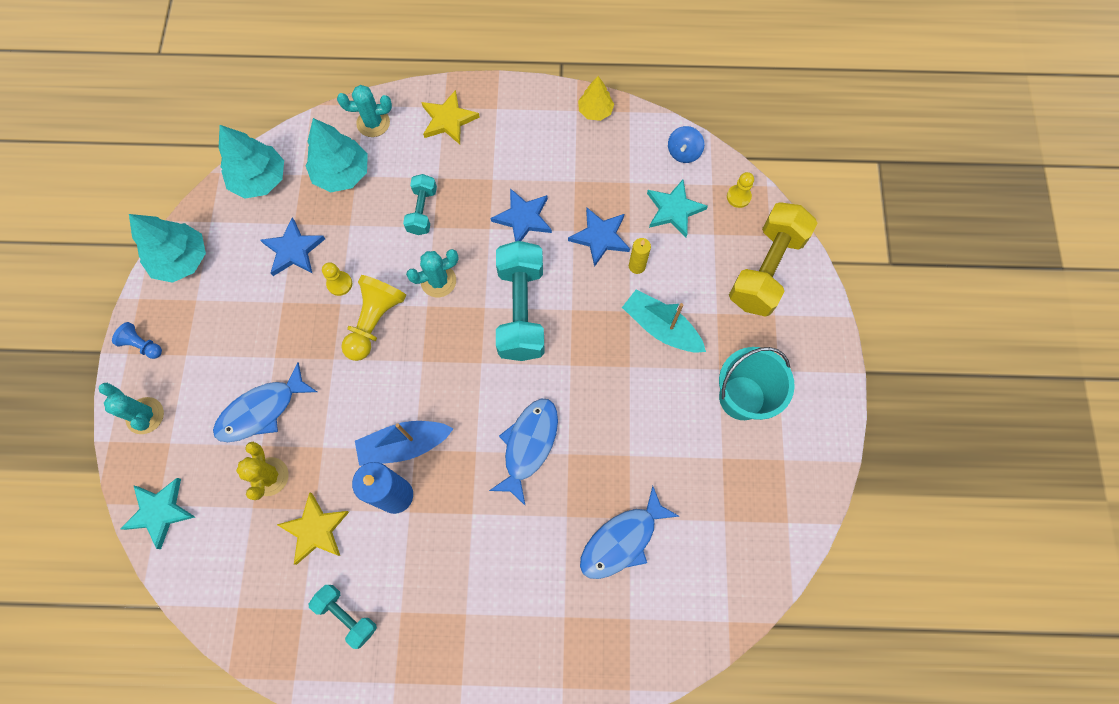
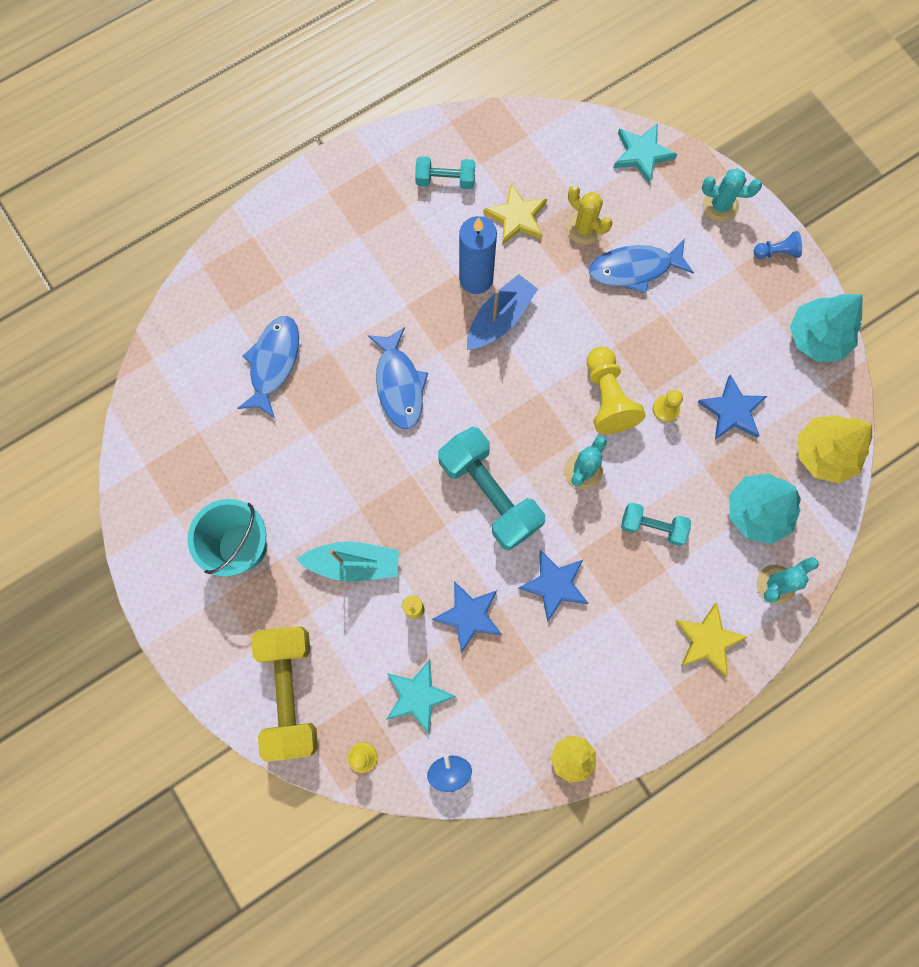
camera: 145 degrees right, 5 degrees up
blue fish [213,362,317,442] -> blue fish turned 120 degrees counterclockwise [589,239,694,293]
turquoise tree [219,125,284,199] -> yellow tree [798,415,872,484]
turquoise dumbbell [403,174,437,235] -> turquoise dumbbell turned 45 degrees counterclockwise [621,503,691,546]

